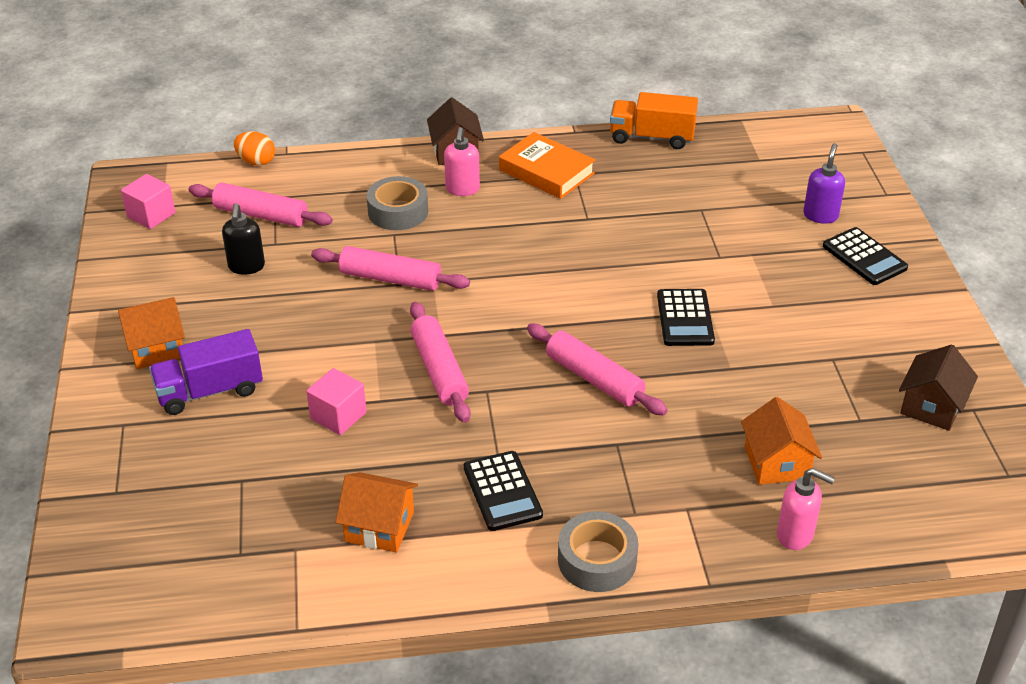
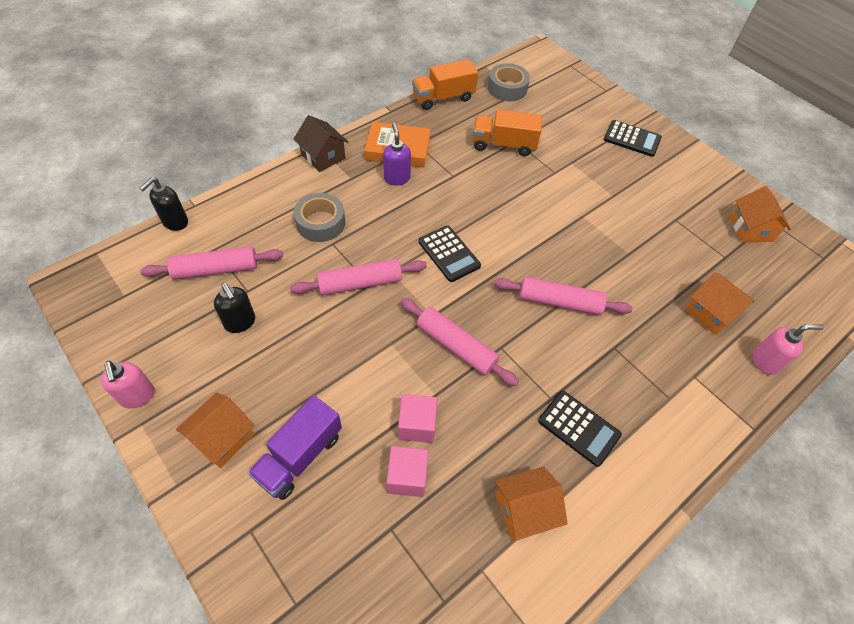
camera: 35 degrees left, 15 degrees up
pink cube [121,174,175,229] -> pink cube moved to [387,446,429,497]
orange egg [234,131,275,166] -> black soap dispenser [139,177,188,231]
pink soap dispenser [444,127,480,196] -> pink soap dispenser moved to [101,361,155,408]
grey tape [558,511,638,592] -> grey tape moved to [488,63,530,101]
black calculator [657,289,715,346] -> black calculator moved to [419,226,481,282]
purple soap dispenser [803,143,845,224] -> purple soap dispenser moved to [383,123,411,186]
brown house [899,345,978,431] -> orange house [730,186,791,242]
none -> orange truck [473,109,542,156]

